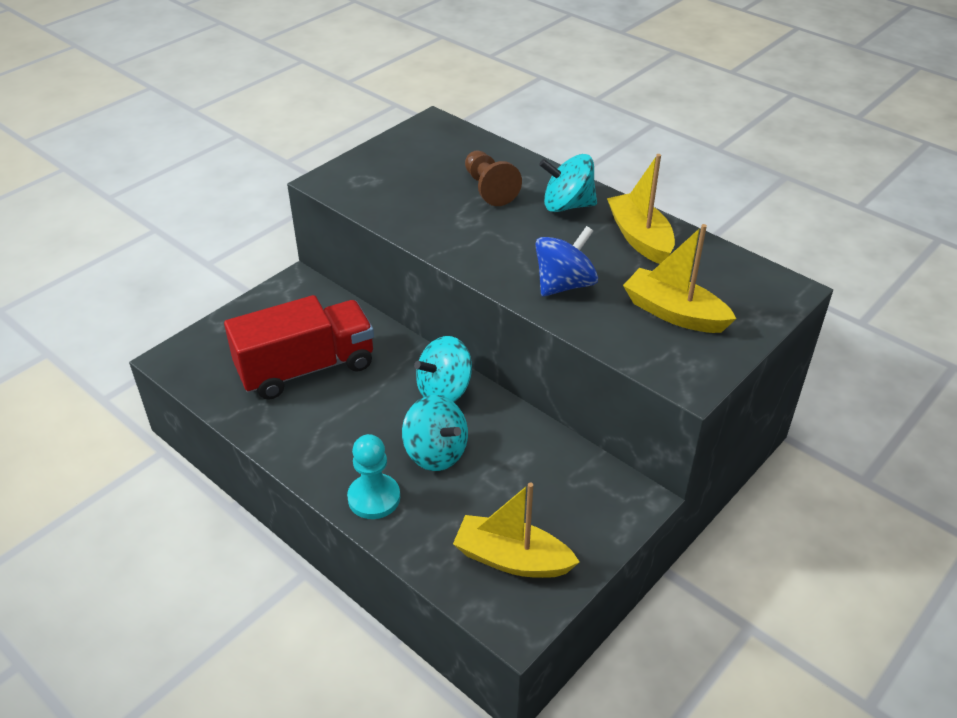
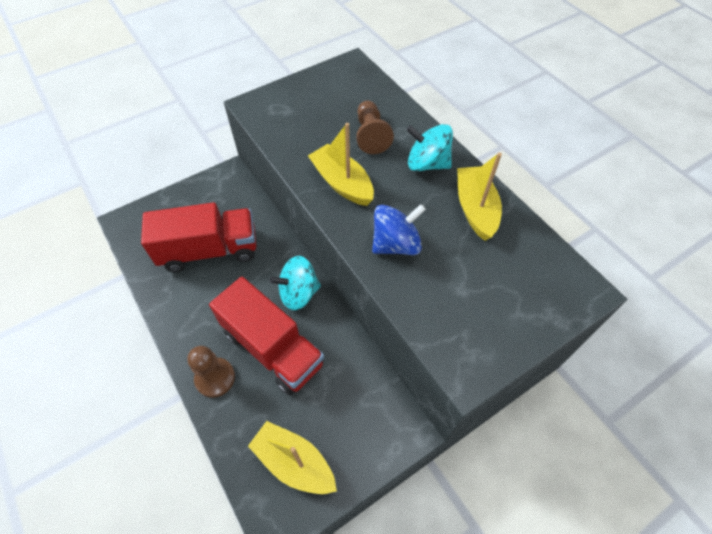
camera: 15 degrees right, 15 degrees up
turquoise pawn [347,434,400,519] -> brown pawn [187,346,235,398]
turquoise spinning top [402,395,468,471] -> red truck [209,277,324,395]
yellow boat [623,224,736,333] -> yellow boat moved to [308,123,374,206]

